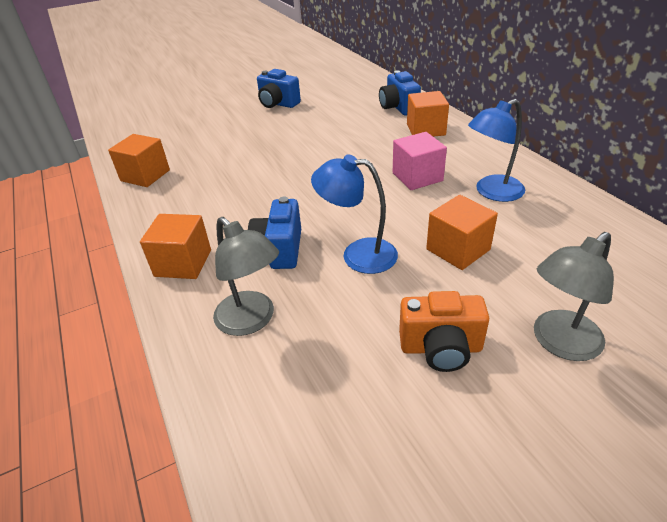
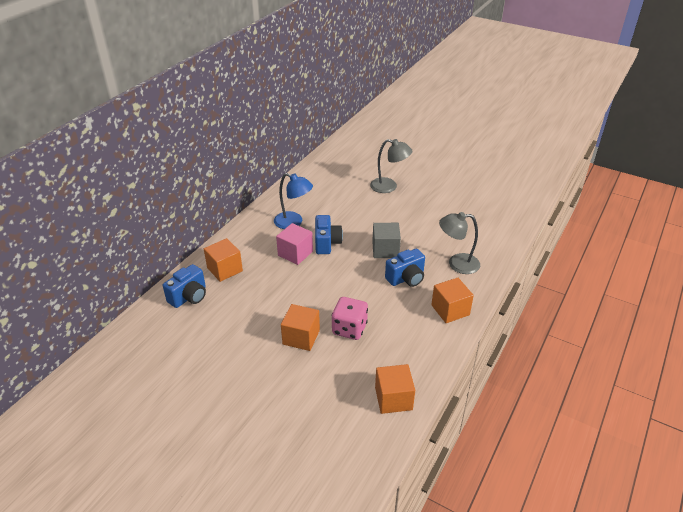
camera: 125 degrees left, 0 degrees up
grey lamp [213,217,279,336] -> grey lamp turned 105 degrees counterclockwise [439,212,480,274]
blue camera [257,69,301,108] -> blue camera moved to [315,215,343,254]
blue lamp [311,154,398,274] -> grey cube [372,223,401,258]
orange camera [399,291,489,372] -> none
orange cube [426,195,498,270] -> orange cube moved to [281,304,320,351]
none -> pink dice [332,297,368,340]

